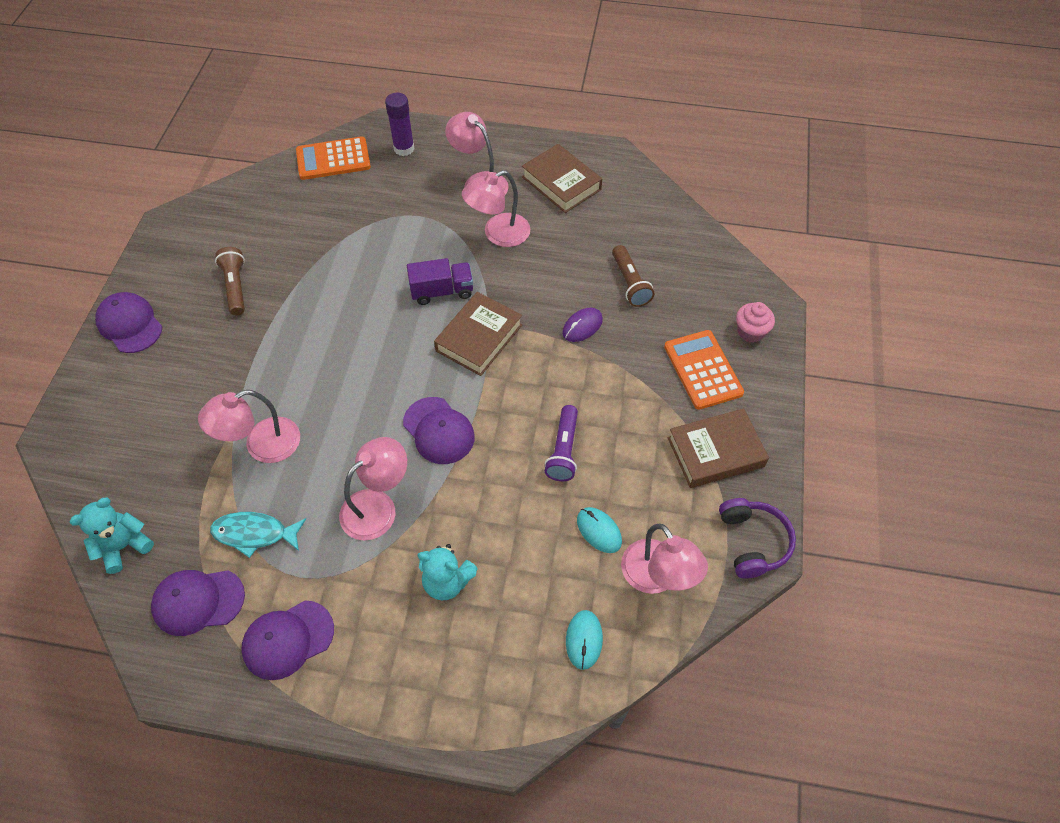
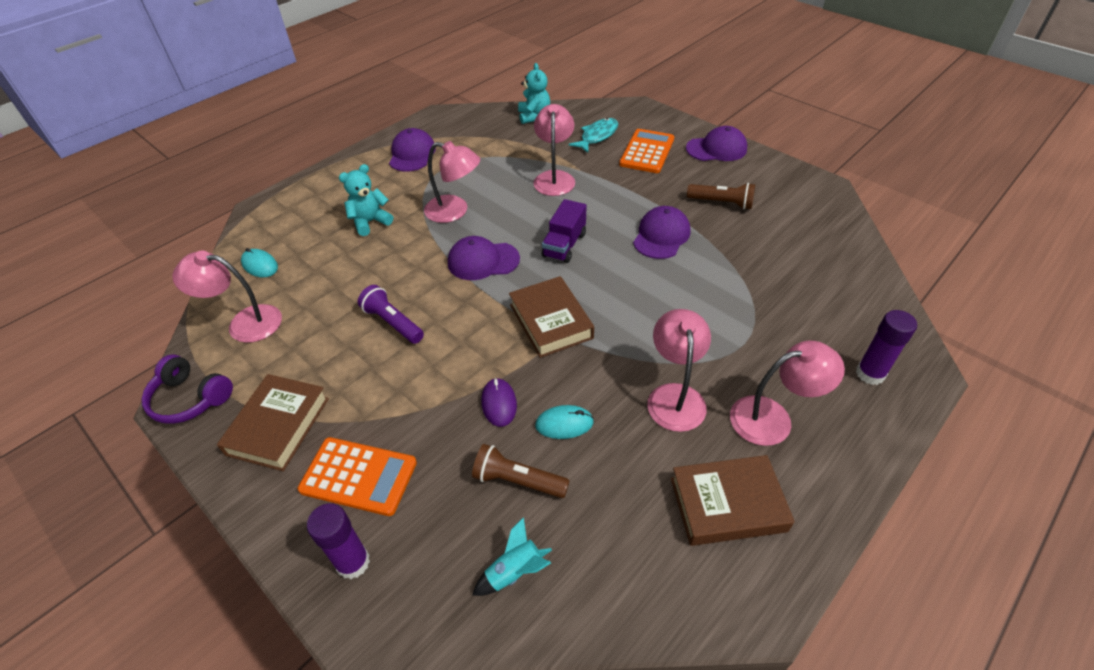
camera: 125 degrees right, 10 degrees down
purple cap [151,570,245,636] -> purple cap moved to [633,206,690,259]
turquoise fish [210,512,306,558] -> turquoise fish moved to [569,118,618,153]
orange calculator [296,136,371,180] -> orange calculator moved to [619,129,674,173]
pink lamp [339,437,407,541] -> pink lamp turned 60 degrees counterclockwise [424,141,480,223]
purple truck [407,258,473,305] -> purple truck moved to [542,199,586,263]
turquoise mouse [577,507,622,553] -> turquoise mouse moved to [535,405,594,439]
pink cupcake [736,302,775,343] -> purple glue stick [307,503,370,579]
none -> turquoise rocket [473,517,552,596]

